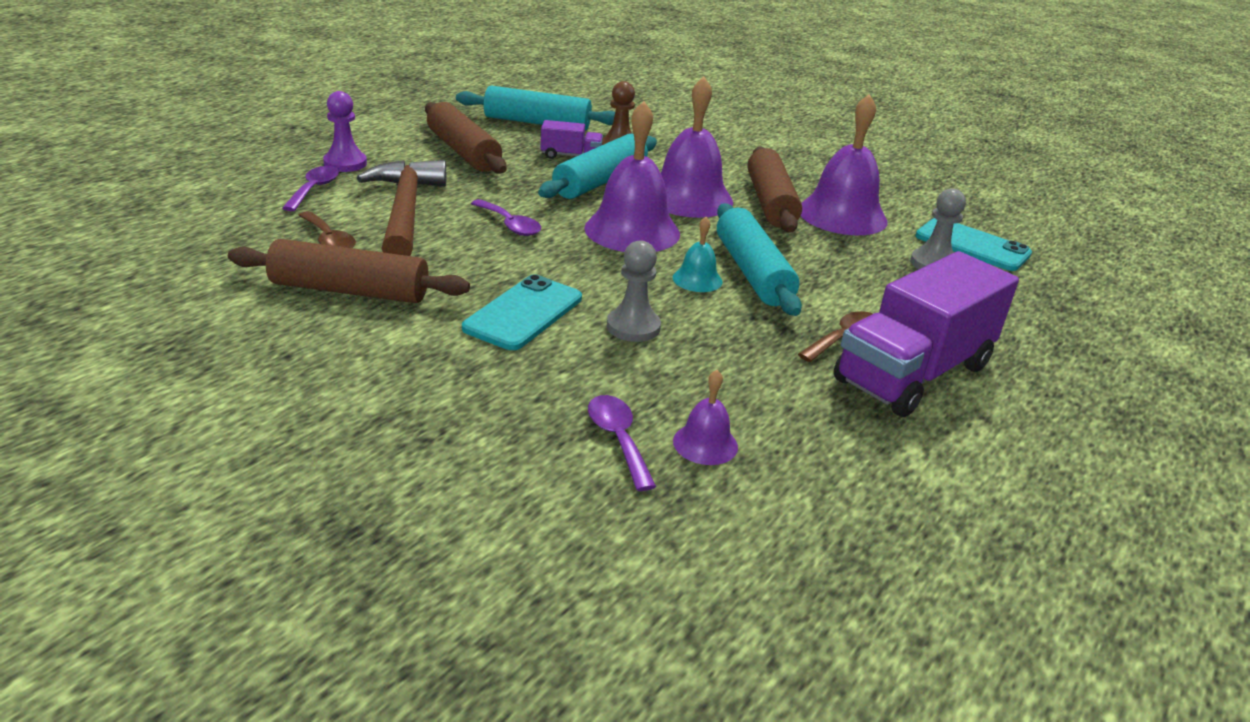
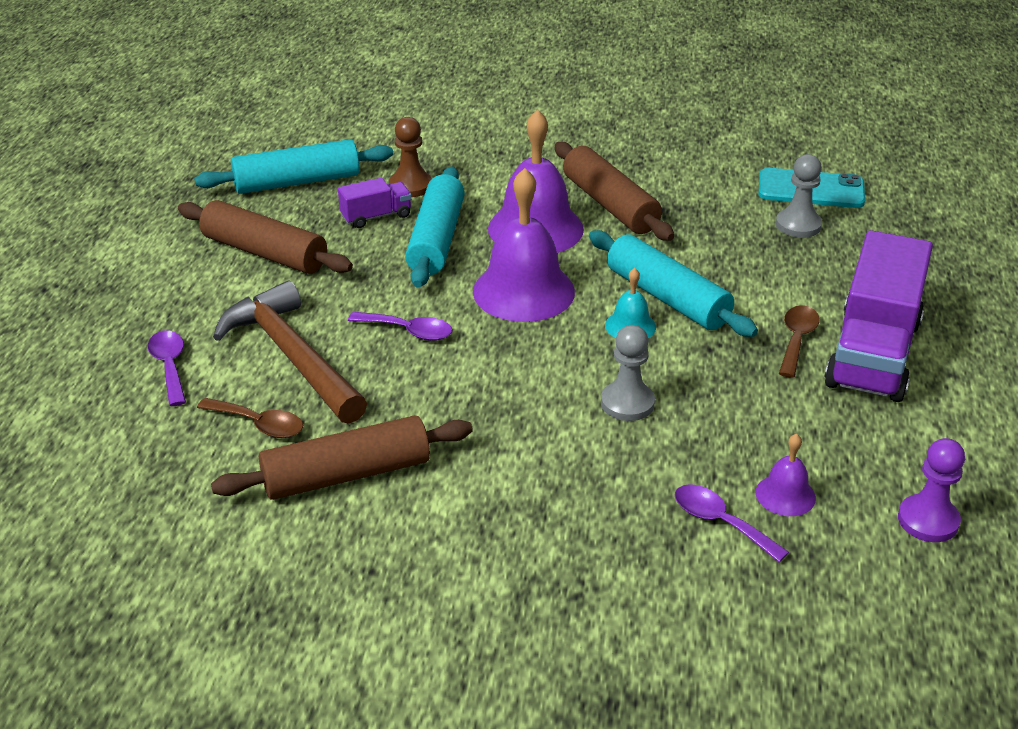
camera: 25 degrees left, 5 degrees up
purple pawn [323,91,367,172] -> purple pawn moved to [898,438,965,542]
turquoise phone [462,275,582,350] -> none
purple bell [801,94,888,235] -> none

